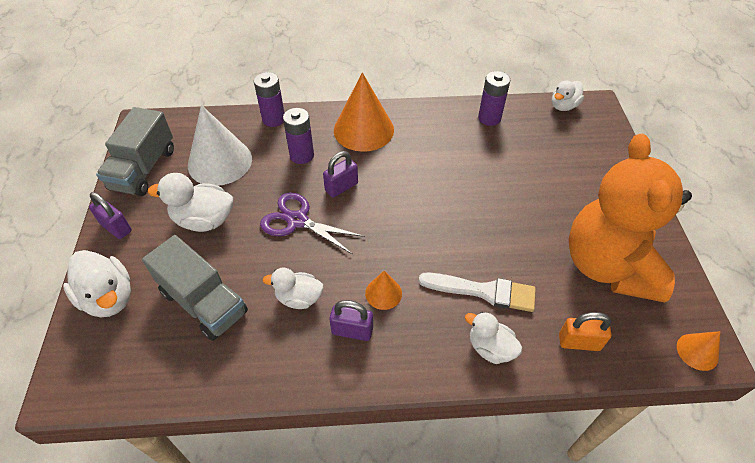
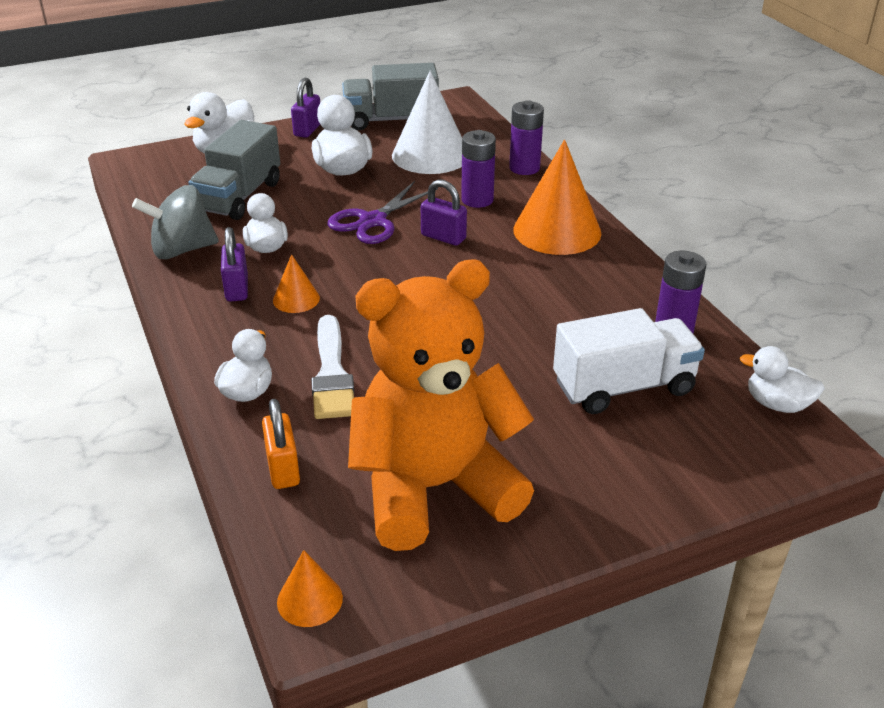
camera: 70 degrees right, 15 degrees down
purple scissors [260,192,365,255] -> purple scissors turned 150 degrees counterclockwise [327,181,438,244]
none -> grey spinning top [132,185,219,259]
none -> white truck [553,308,705,414]

